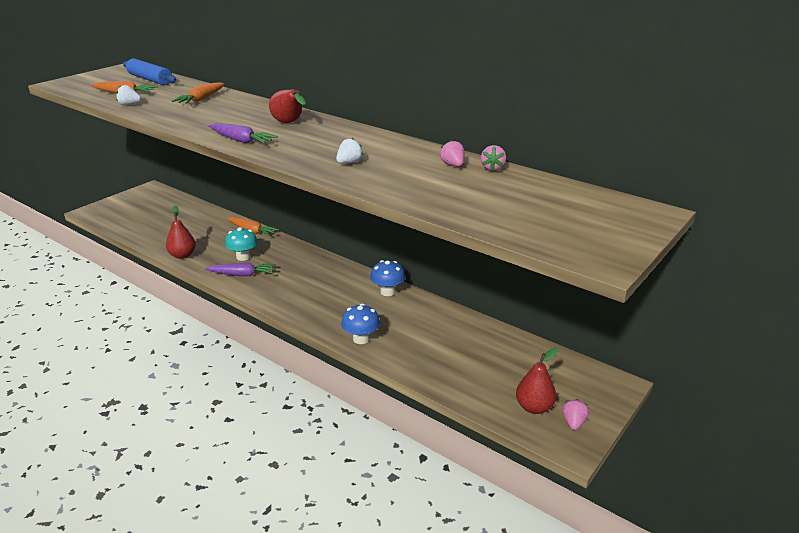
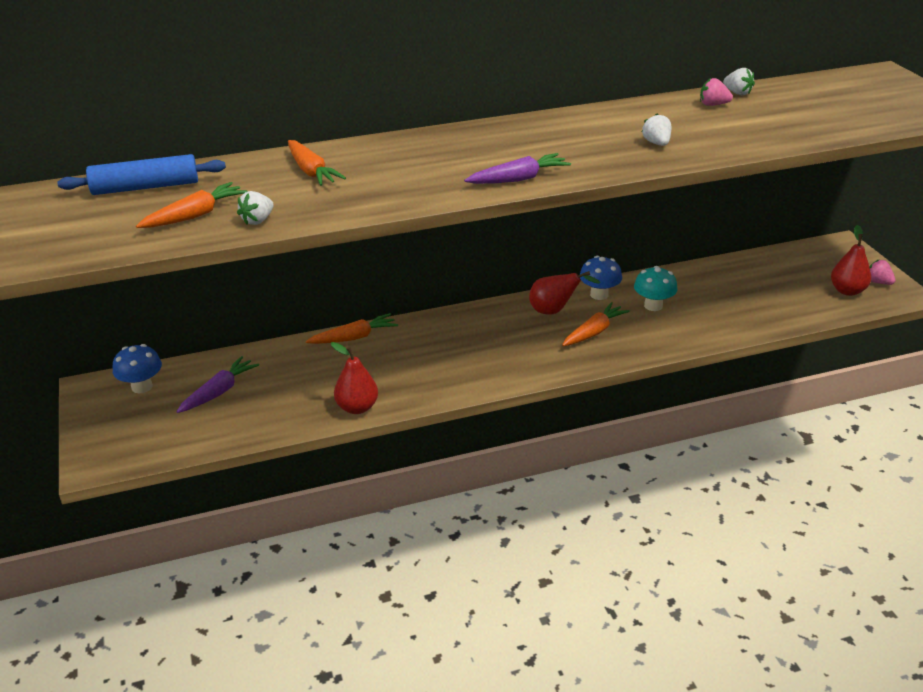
camera: 55 degrees left, 5 degrees up
purple carrot [205,262,276,276] -> purple carrot moved to [177,356,259,413]
turquoise mushroom [225,227,258,261] -> turquoise mushroom moved to [634,266,678,311]
red pear [269,89,306,123] -> red pear moved to [529,271,600,315]
blue mushroom [341,304,380,344] -> blue mushroom moved to [113,344,162,393]
pink strawberry [481,145,506,171] -> white strawberry [723,68,755,95]
none -> orange carrot [562,302,630,346]

